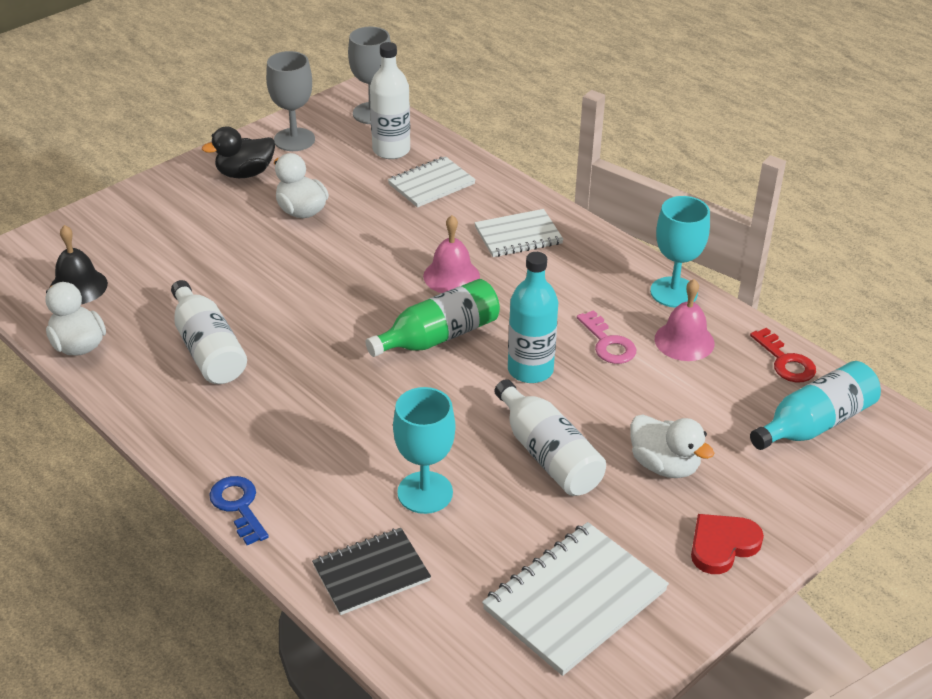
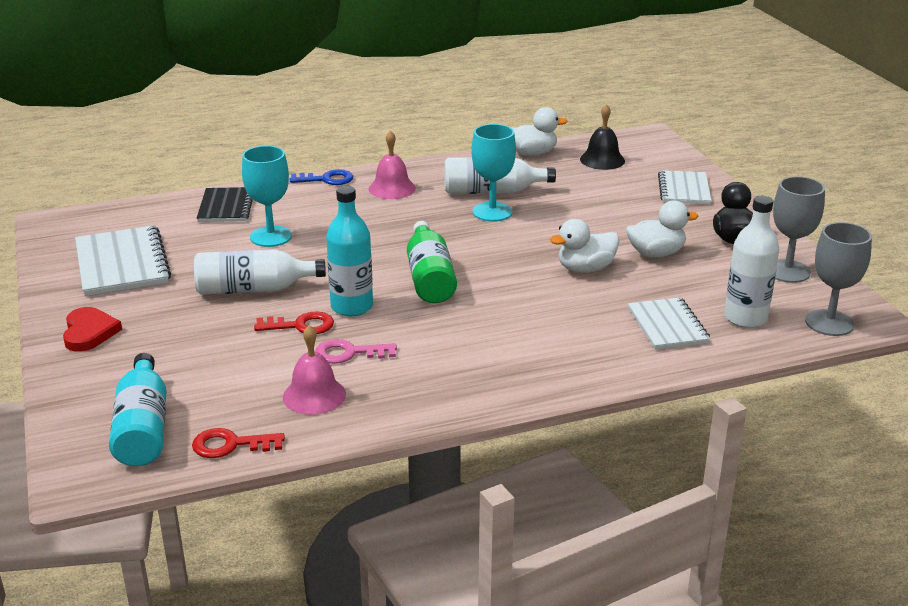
camera: 115 degrees right, 10 degrees down
pink bell [423,215,480,293] -> pink bell moved to [369,130,416,199]
white notebook [475,209,564,257] -> white notebook moved to [658,170,711,205]
white duck [630,414,714,478] -> white duck moved to [550,219,620,273]
turquoise goblet [650,196,710,308] -> turquoise goblet moved to [471,124,516,222]
none -> red key [254,311,334,334]

